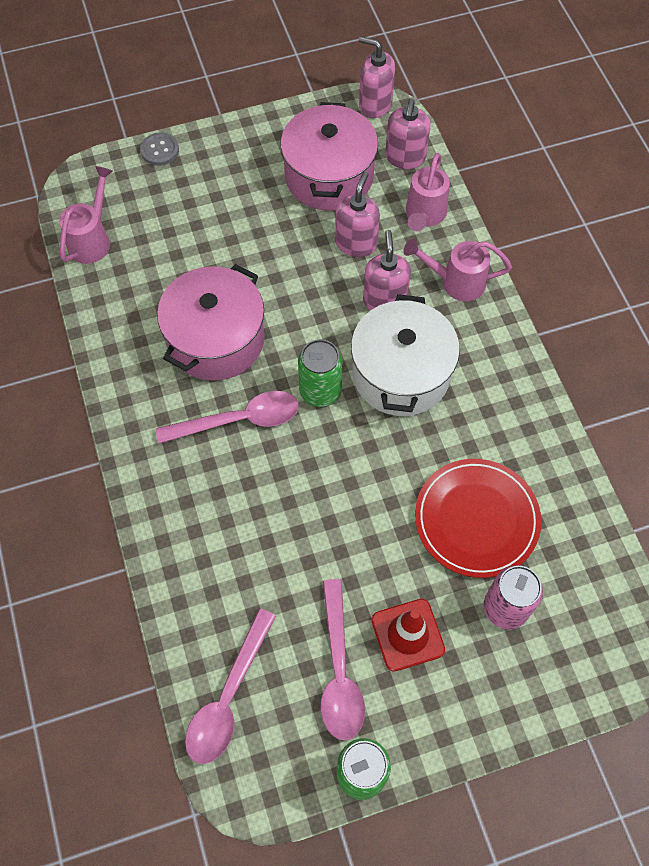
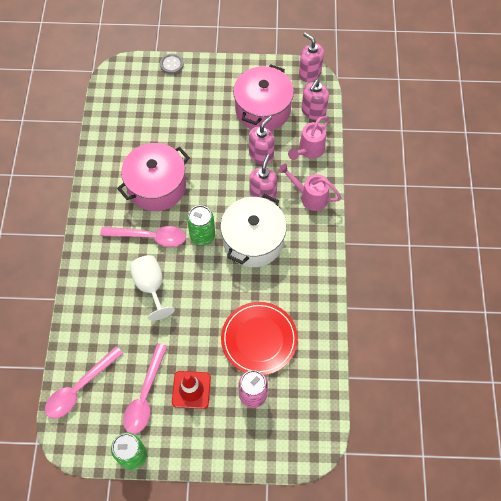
camera: 20 degrees right, 0 degrees up
pink watering can [59,166,113,264] -> none
none -> white goblet [130,255,175,321]

